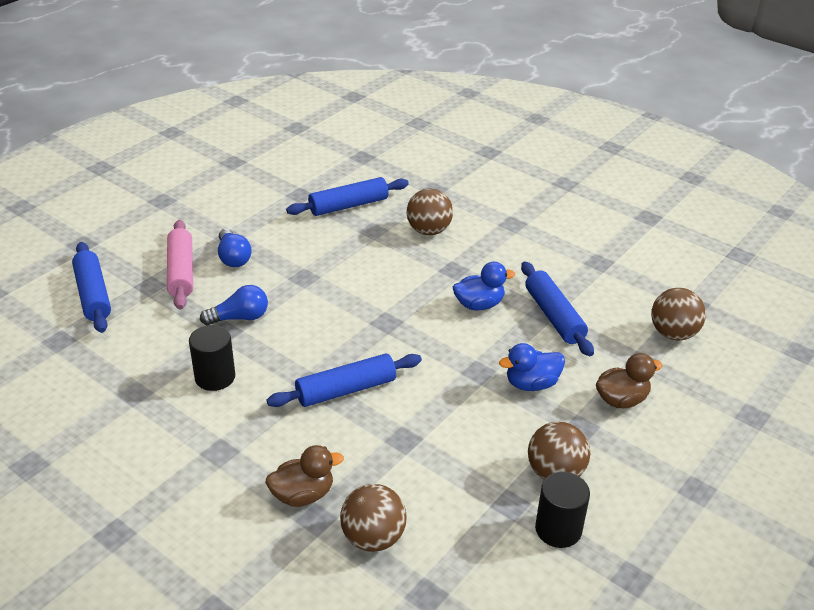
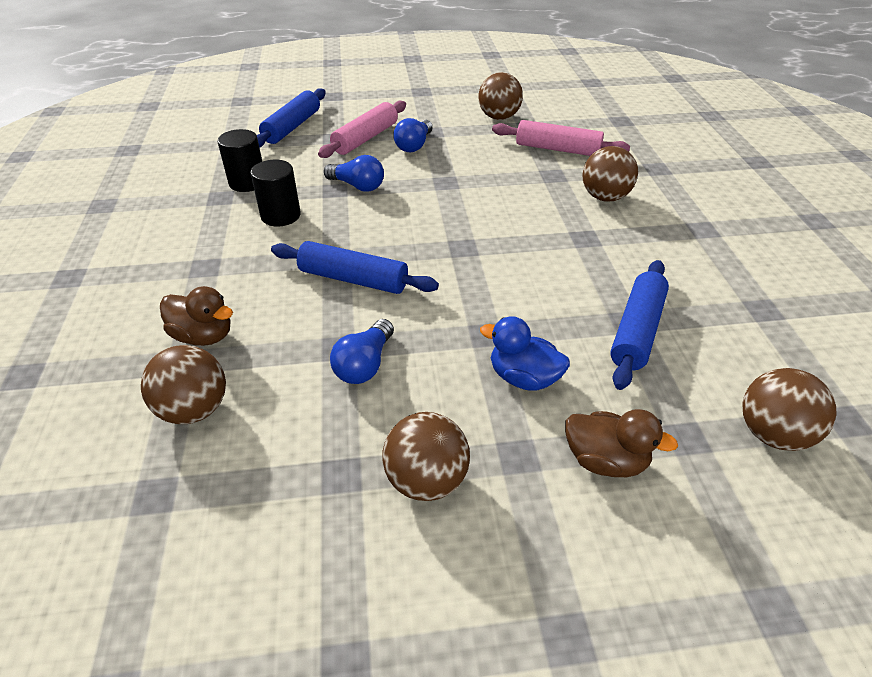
camera: 45 degrees right, 5 degrees up
blue rolling pin [286,177,409,216] -> pink rolling pin [492,120,630,156]
blue duck [453,262,515,311] -> none
black cylinder [535,472,590,548] -> black cylinder moved to [217,129,262,192]
none -> blue light bulb [330,319,394,384]
none -> brown ball [478,72,523,120]

